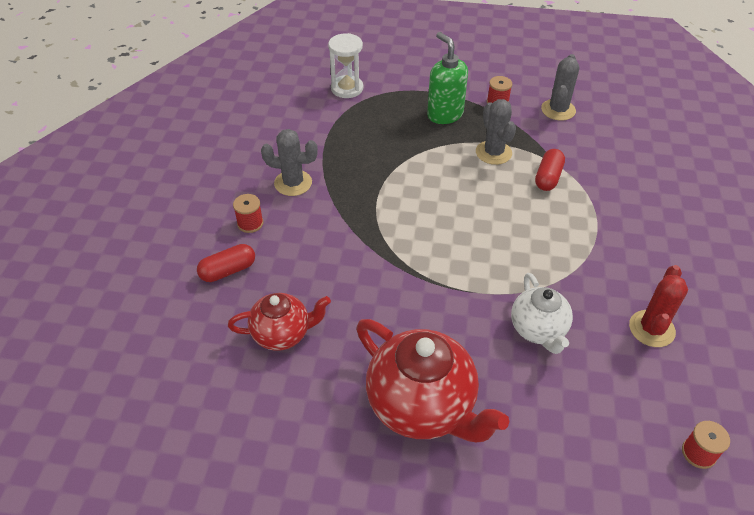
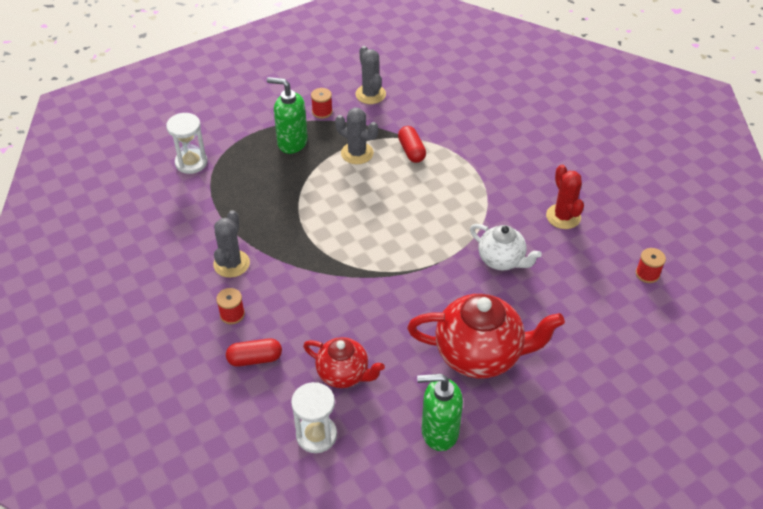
camera: 40 degrees left, 0 degrees up
red capsule [197,244,255,282] -> red capsule turned 60 degrees clockwise [226,338,282,367]
red teapot [228,293,331,351] -> red teapot turned 75 degrees clockwise [303,337,385,388]
grey cactus [261,129,318,196] -> grey cactus turned 45 degrees counterclockwise [213,210,250,278]
none -> white hourglass [291,382,337,453]
none -> green soap dispenser [417,374,463,451]

